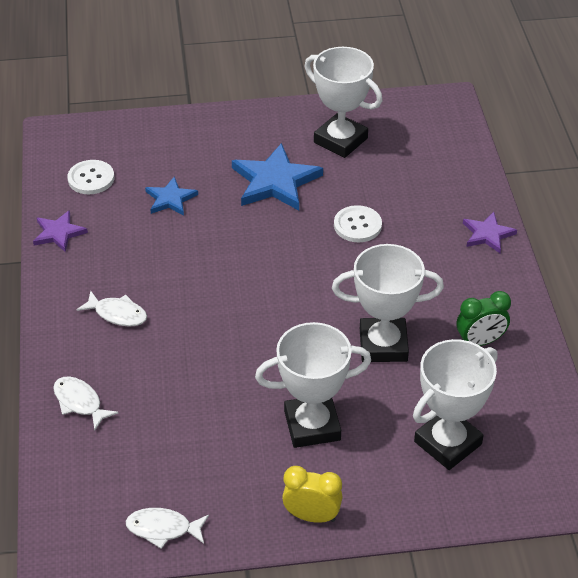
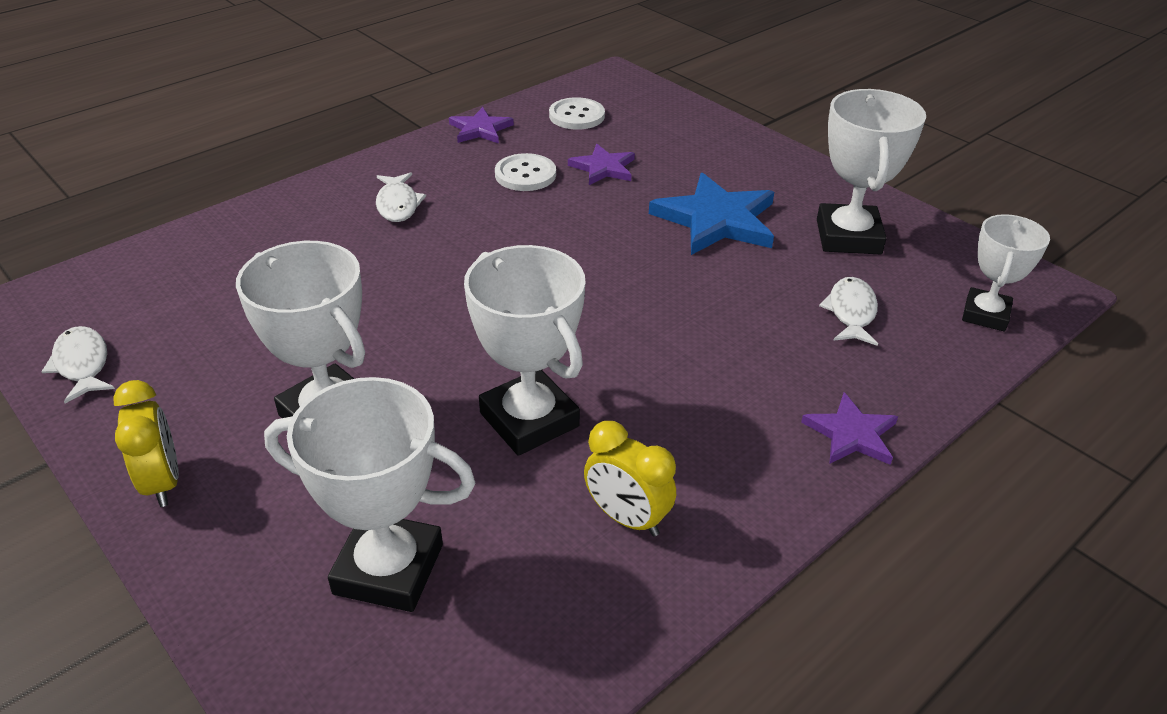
camera: 55 degrees right, 5 degrees down
white fish [53,376,118,430] -> white fish moved to [819,277,878,346]
blue star [145,176,198,215] -> purple star [568,144,635,185]
white button [334,205,382,242] -> white button moved to [495,153,556,191]
green clock [457,291,511,346] -> yellow clock [584,421,676,536]
none -> white trophy [962,214,1050,331]

